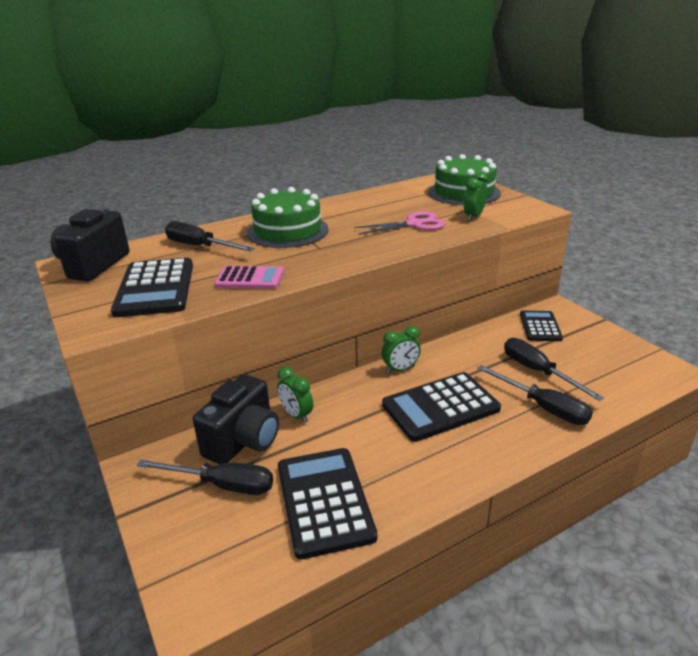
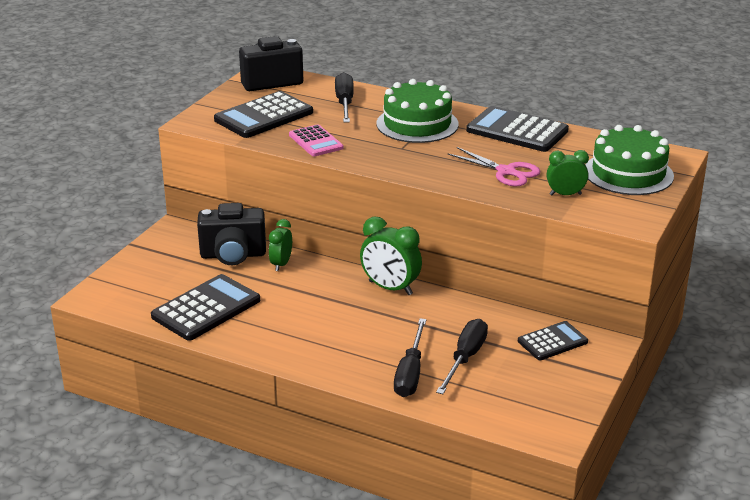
camera: 55 degrees right, 0 degrees up
black screwdriver [137,460,273,495] -> none
green clock [382,326,421,373] -> green clock [360,217,422,295], size x1.61
black calculator [382,372,501,442] -> black calculator moved to [466,106,569,152]

